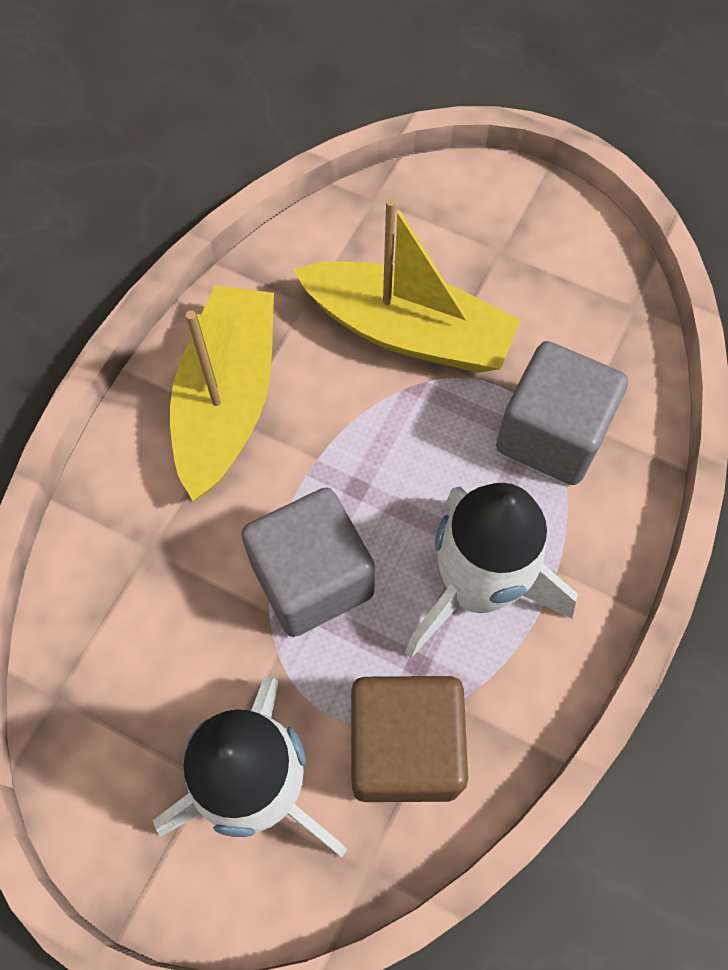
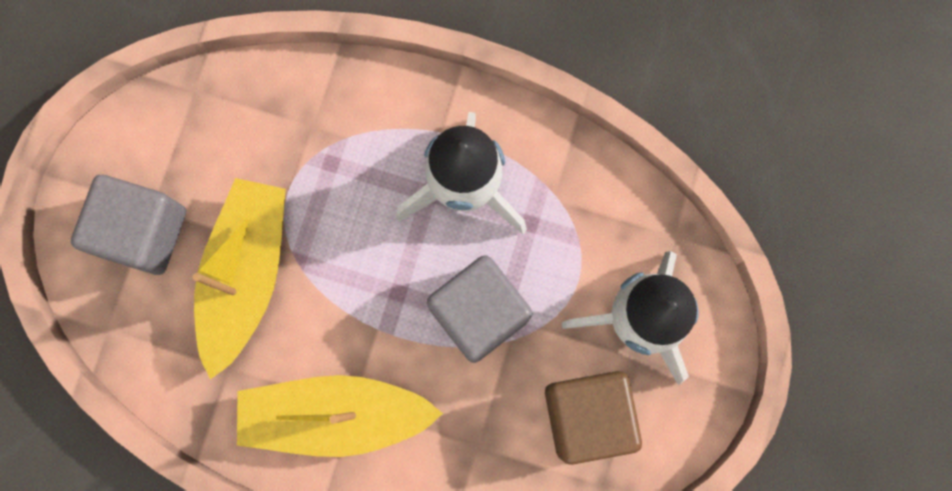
camera: 100 degrees left, 15 degrees up
brown cube [351,676,468,802] -> brown cube moved to [545,371,642,465]
grey cube [496,341,628,485] -> grey cube moved to [71,175,186,275]

